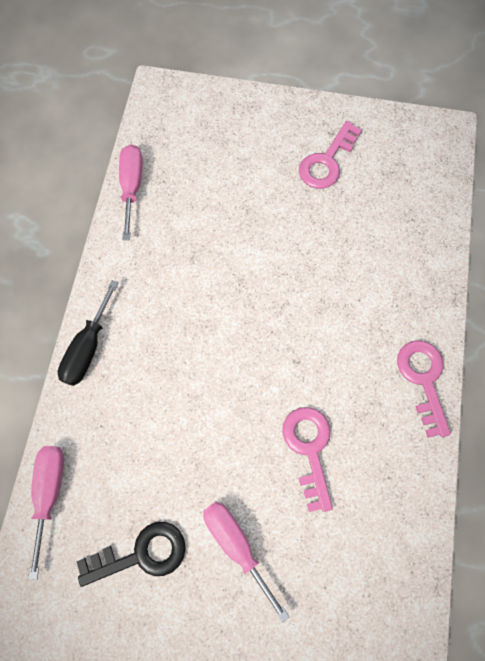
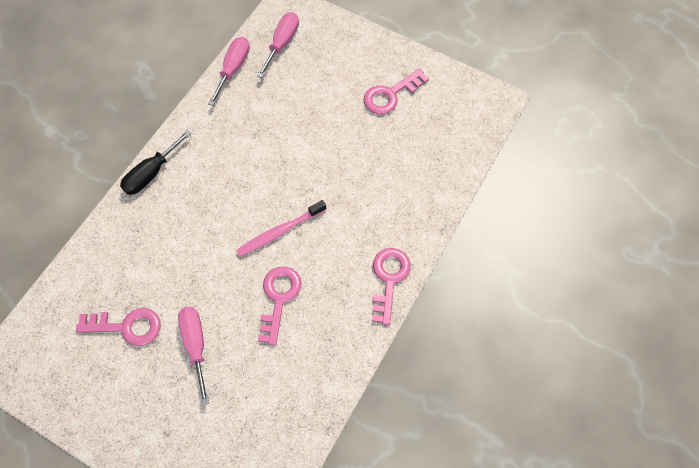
camera: 20 degrees right, 5 degrees down
pink screwdriver [28,446,64,580] -> pink screwdriver moved to [257,12,299,78]
black key [76,522,186,587] -> pink key [76,308,161,346]
none -> pink toothbrush [236,200,326,257]

